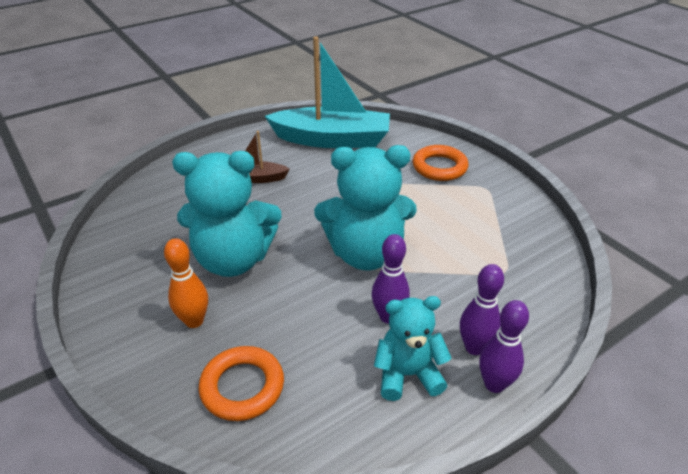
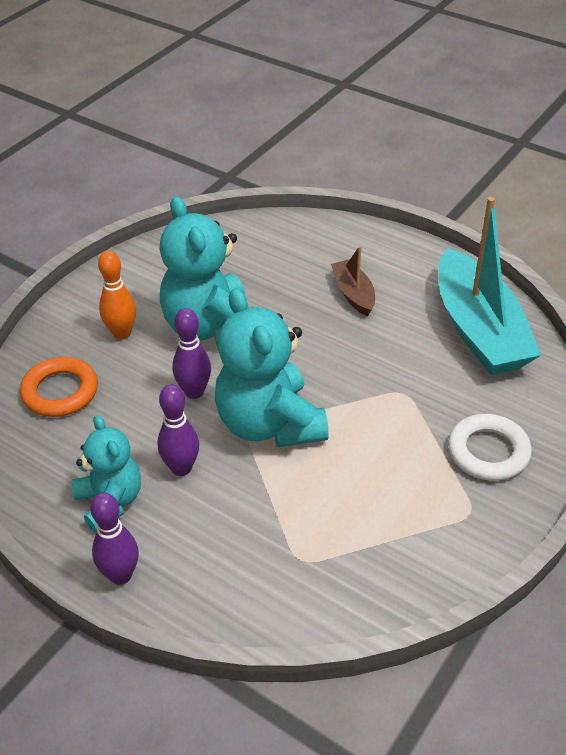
camera: 70 degrees right, 5 degrees up
orange ring [413,145,468,181] -> white ring [448,414,532,481]
purple bowling pin [460,264,504,355] -> purple bowling pin moved to [172,308,211,399]

